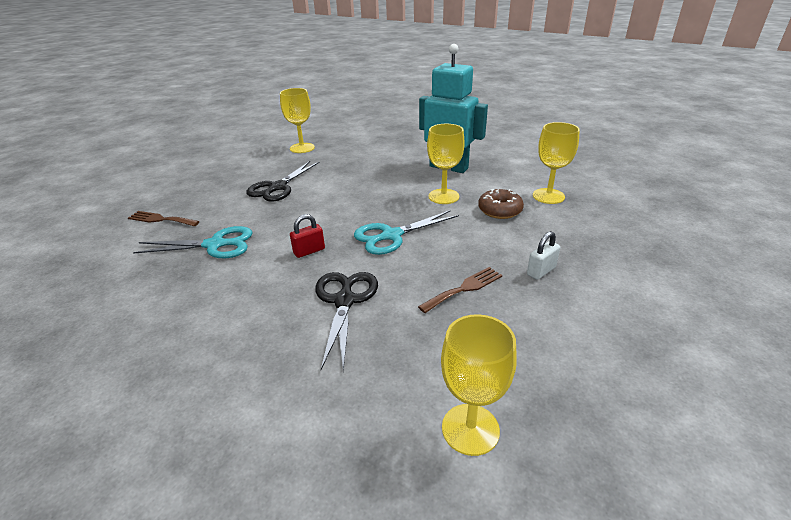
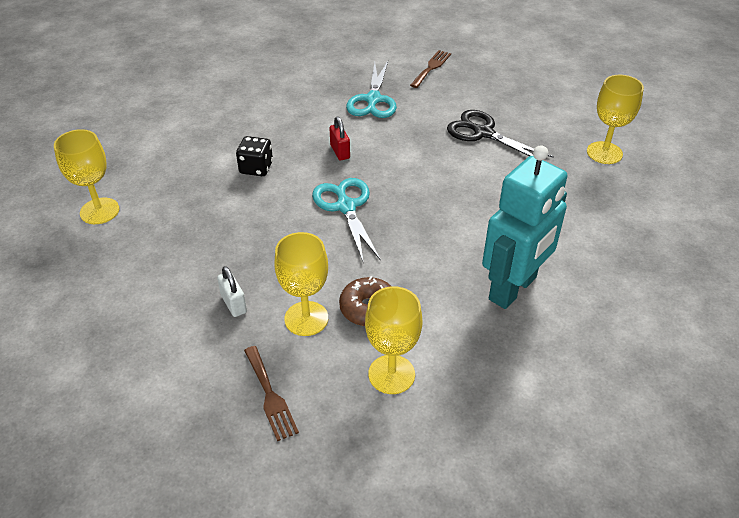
camera: 100 degrees right, 10 degrees up
black scissors [316,272,378,371] -> black dice [236,136,273,176]
brown fork [418,267,502,313] -> brown fork moved to [244,346,299,441]
yellow goblet [427,124,465,204] -> yellow goblet moved to [274,232,328,336]

